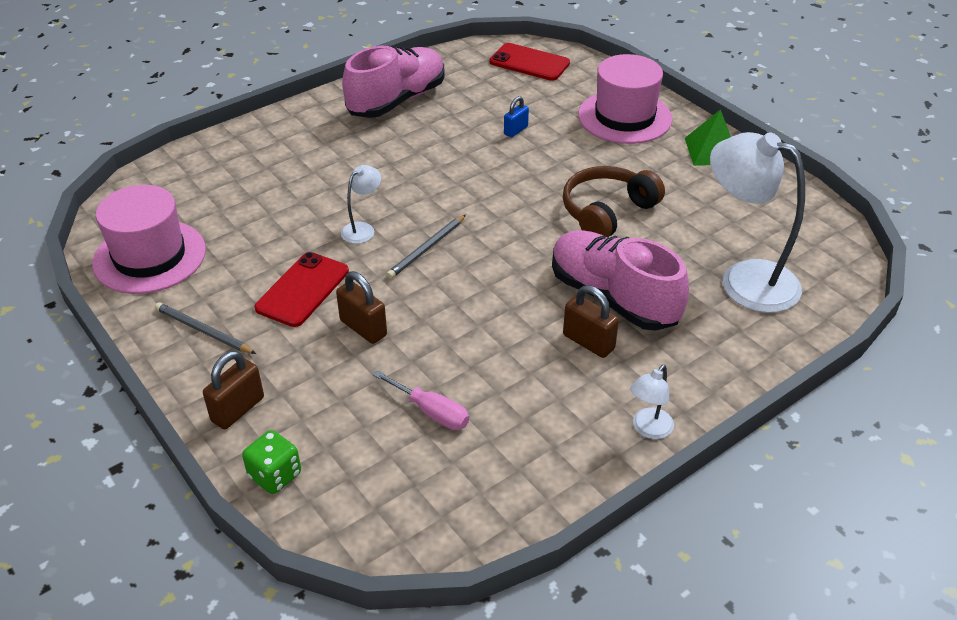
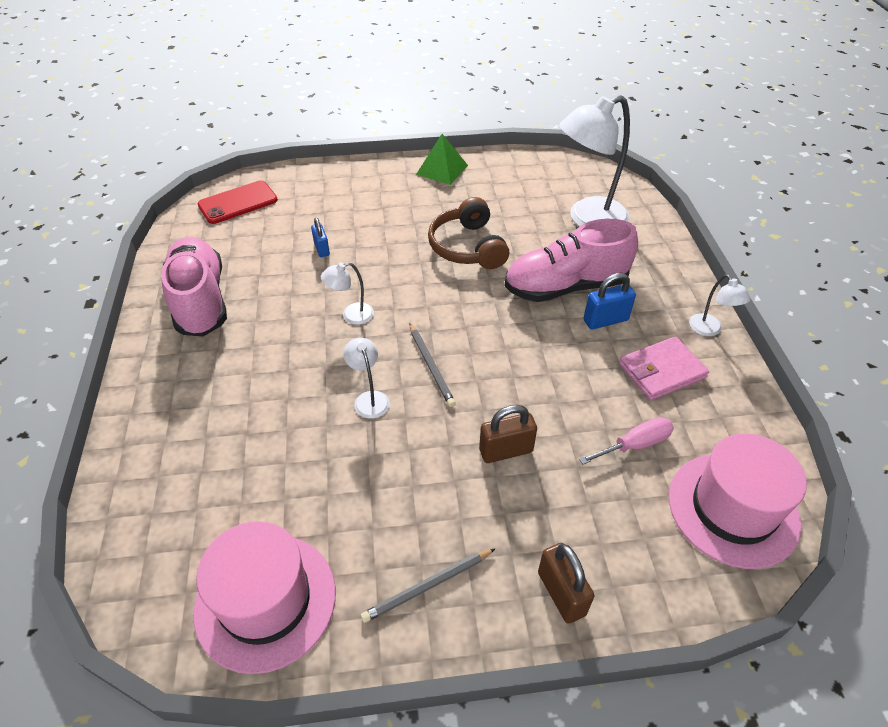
camera: 60 degrees left, 5 degrees up
green dice [242,430,301,494] -> none
red phone [255,252,349,327] -> none
brown padlock [563,285,619,358] -> blue padlock [584,273,636,330]
pink hat [578,54,672,144] -> pink hat moved to [669,434,807,569]
none -> white lamp [321,262,374,325]
none -> pink wallet [619,336,709,400]

